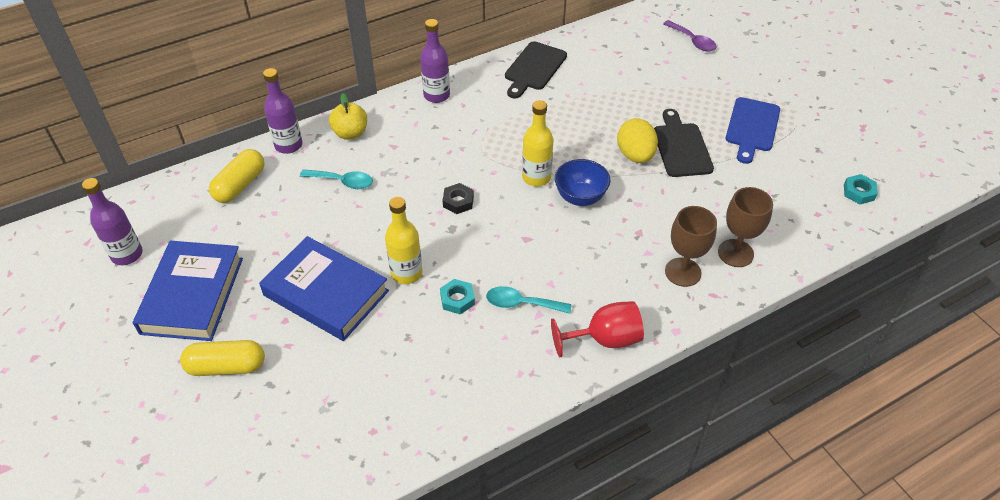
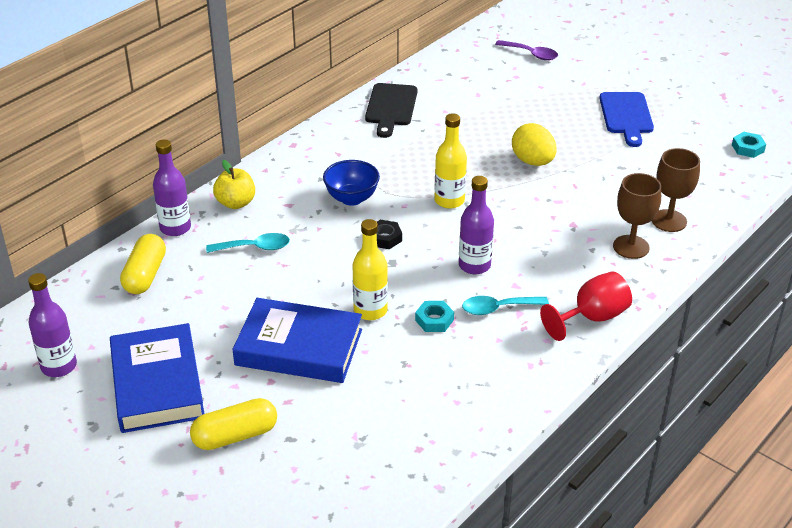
camera: 20 degrees left, 10 degrees down
purple bottle [420,19,450,103] -> purple bottle moved to [459,176,494,274]
blue bowl [555,159,611,206] -> blue bowl moved to [323,160,380,206]
black cutting board [654,109,714,177] -> none

